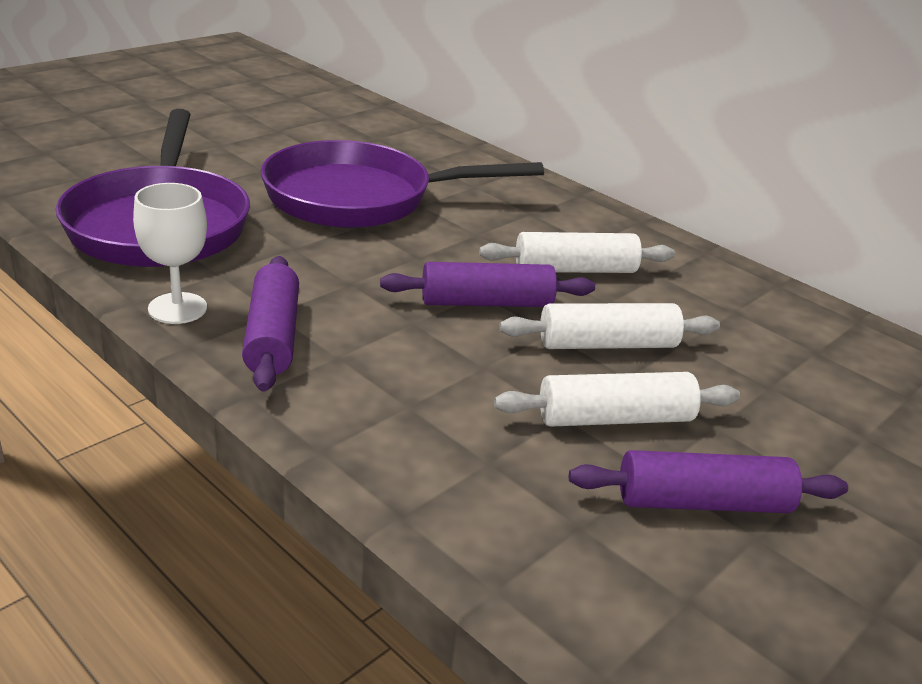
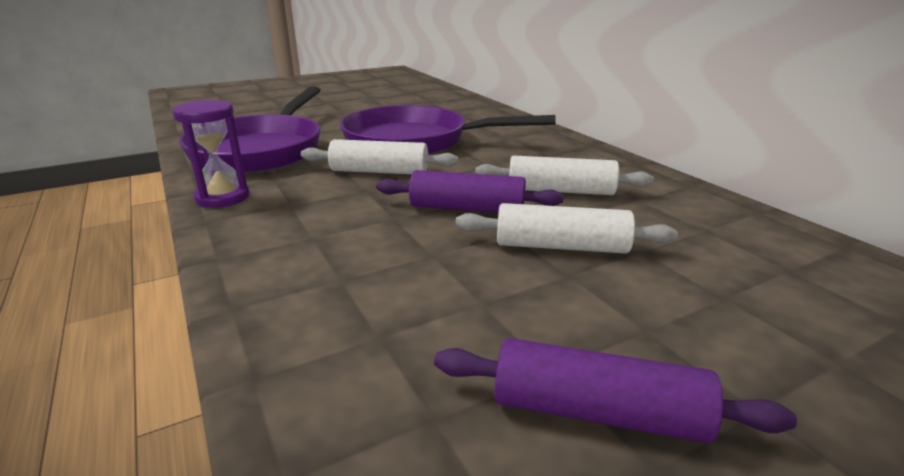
camera: 20 degrees right, 5 degrees down
white goblet [133,183,207,324] -> purple hourglass [172,100,249,208]
purple rolling pin [242,256,299,392] -> none
white rolling pin [494,372,740,427] -> white rolling pin moved to [301,139,458,174]

